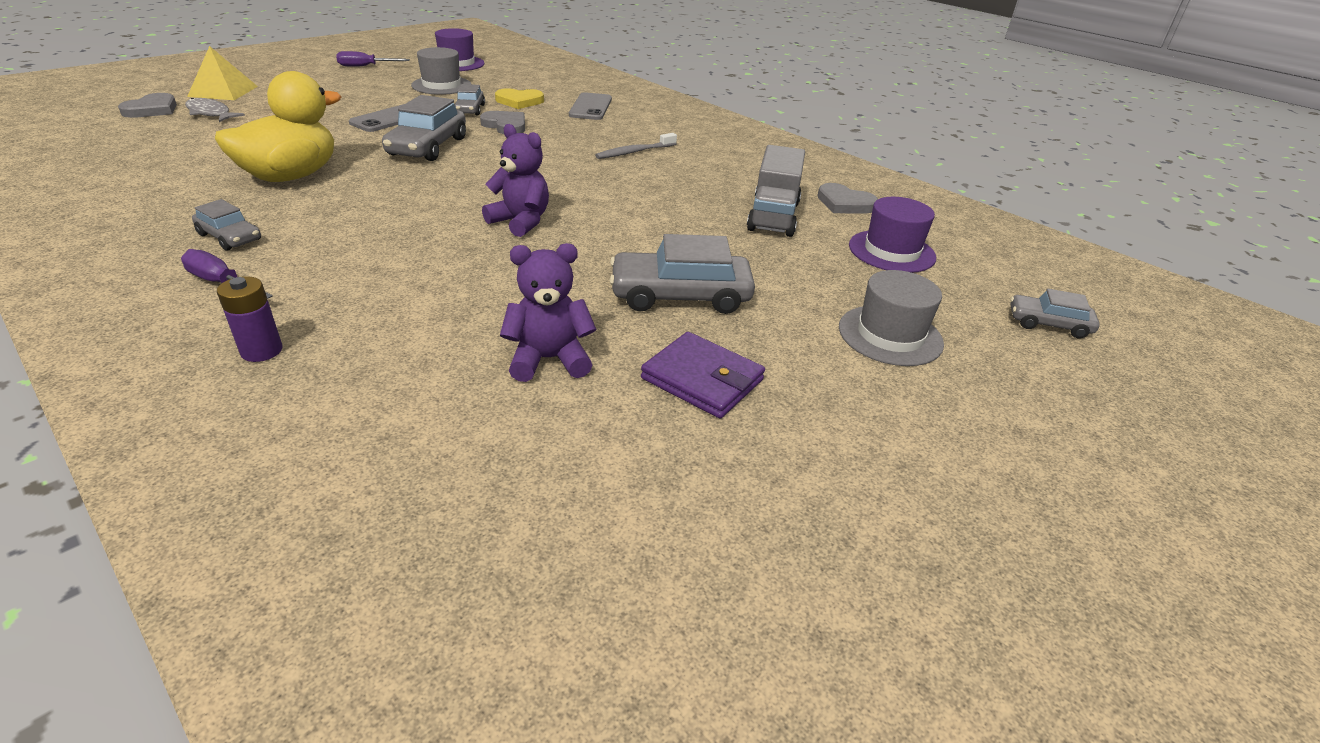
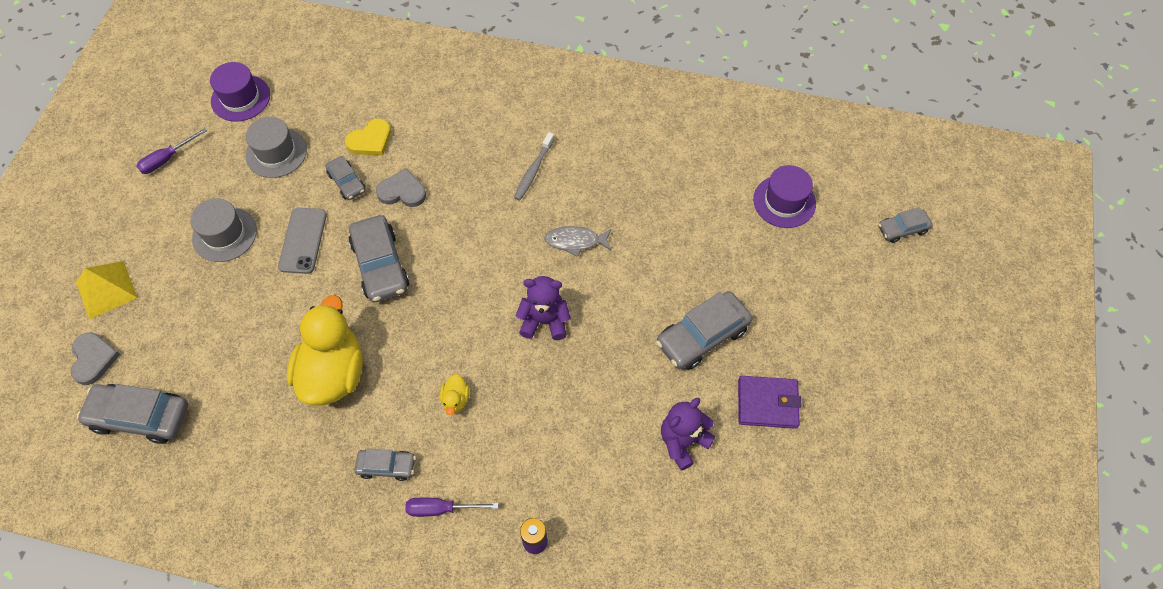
camera: 30 degrees left, 25 degrees up
grey fish [185,98,245,122] -> grey fish moved to [544,226,611,257]
grey phone [569,92,612,120] -> none
grey truck [747,145,805,237] -> none
grey heart [817,183,878,213] -> none
grey hat [839,270,944,366] -> grey hat moved to [191,198,257,262]
none -> grey car [77,384,188,444]
none -> yellow duck [440,374,470,415]

